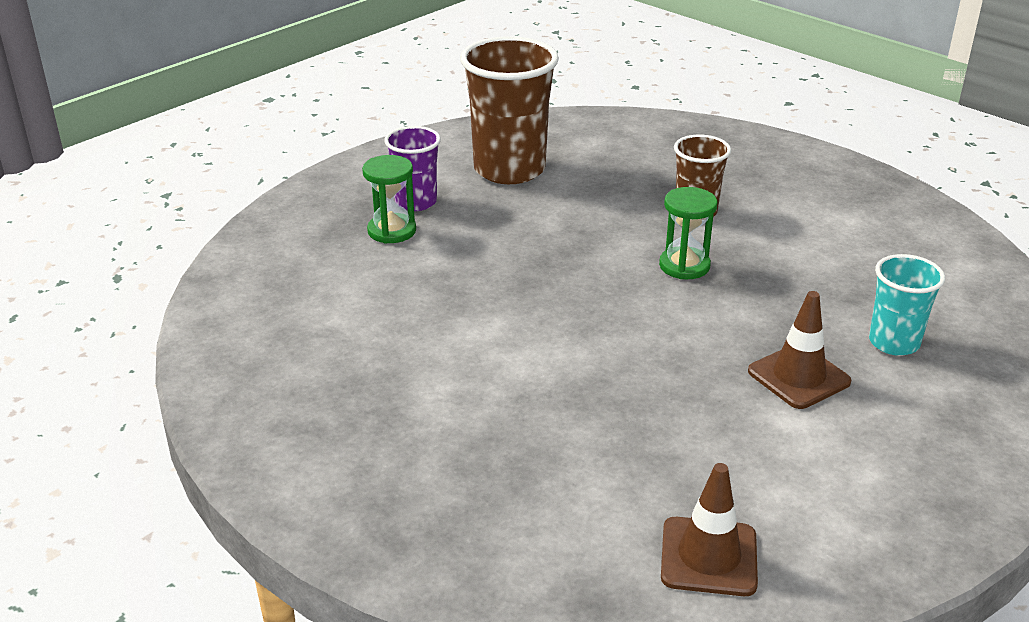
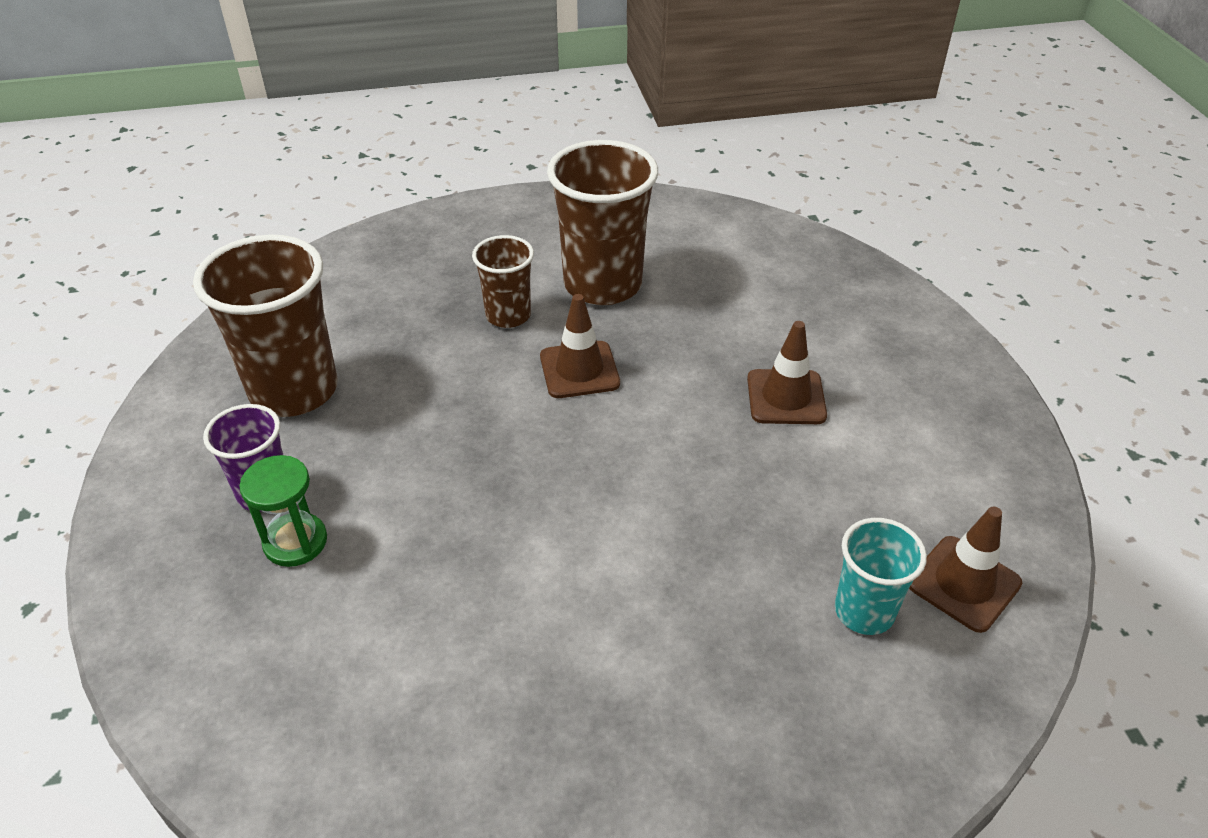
camera: 55 degrees left, 10 degrees up
green hourglass [659,187,717,279] -> brown traffic cone [540,294,620,398]
turquoise cup [869,254,945,356] -> turquoise cup moved to [835,518,927,635]
none -> brown cup [547,140,658,305]

